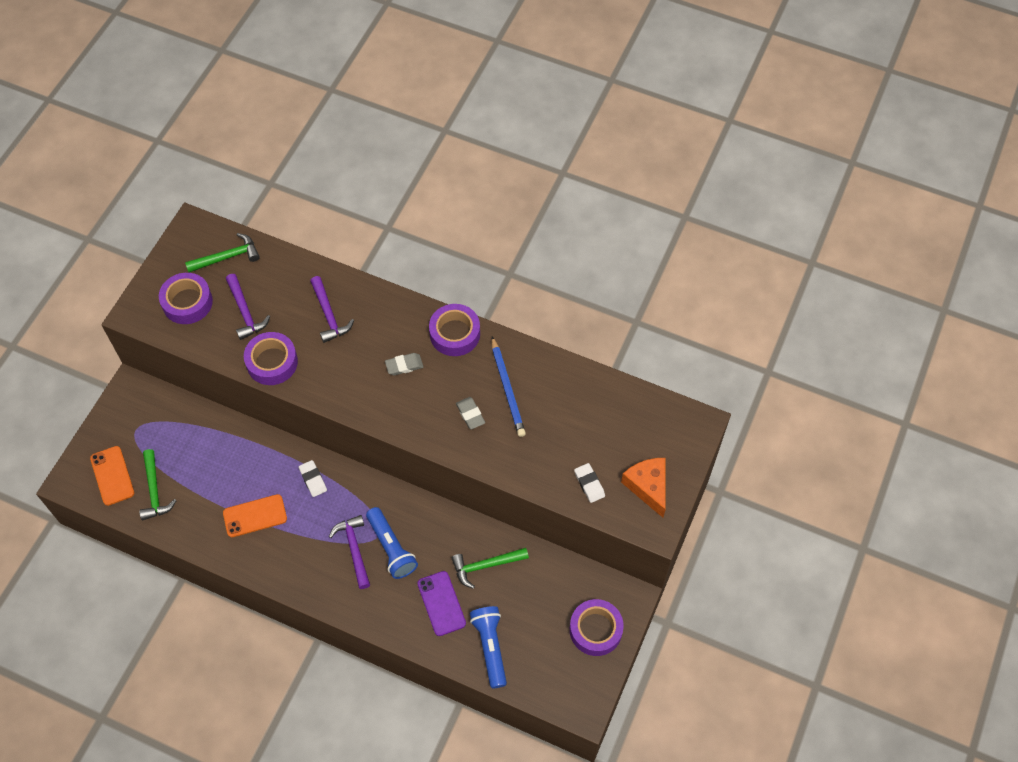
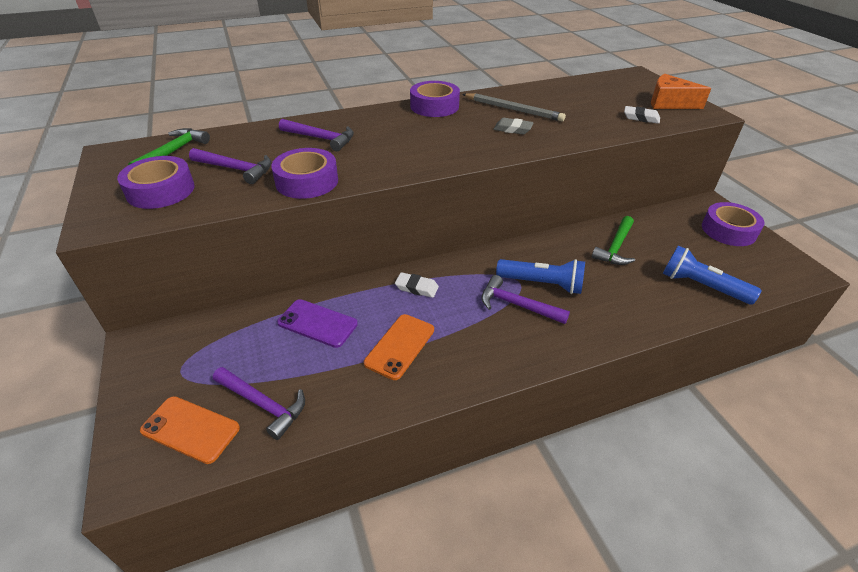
camera: 45 degrees left, 20 degrees down
green hammer [139,449,176,520] -> purple hammer [213,367,305,440]
grey eraser [385,353,423,375] -> none
purple phone [417,571,466,636] -> purple phone moved to [277,299,358,348]
blue pencil [491,337,526,437] -> grey pencil [462,93,566,121]

